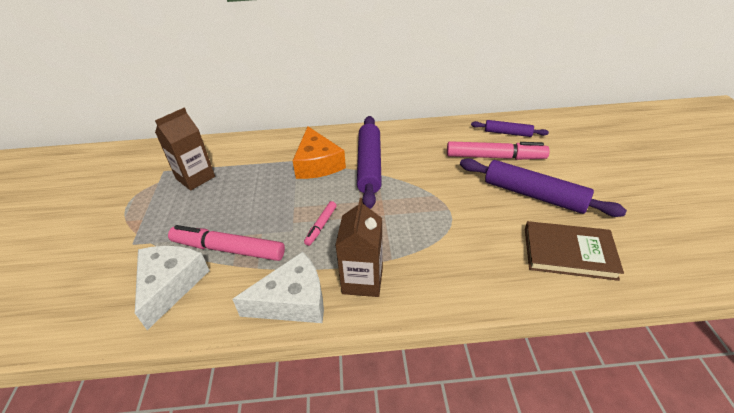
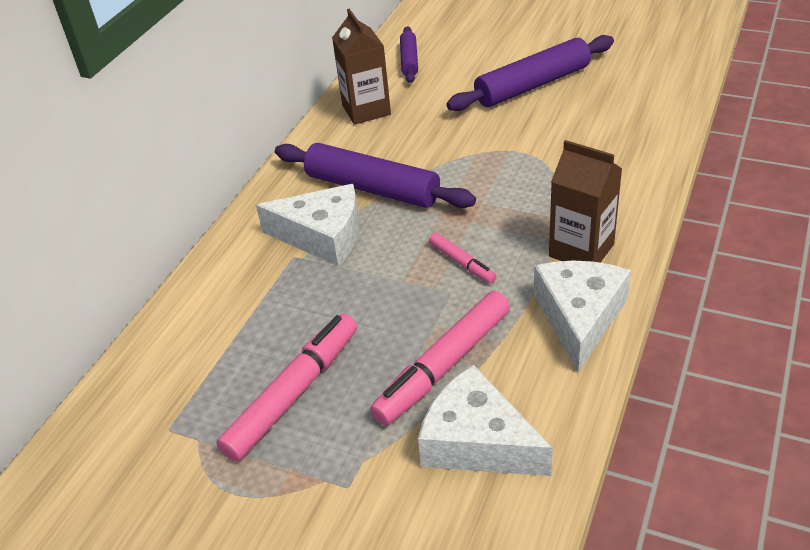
camera: 60 degrees left, 0 degrees up
brown carton [155,108,215,191] -> brown carton moved to [332,9,391,125]
orange cheese [293,127,346,179] -> white cheese [256,184,359,266]
pink marker [447,141,550,160] -> pink marker moved to [217,314,357,462]
purple rolling pin [471,120,549,137] -> purple rolling pin turned 45 degrees counterclockwise [400,26,418,83]
brown book [525,221,624,281] -> none

